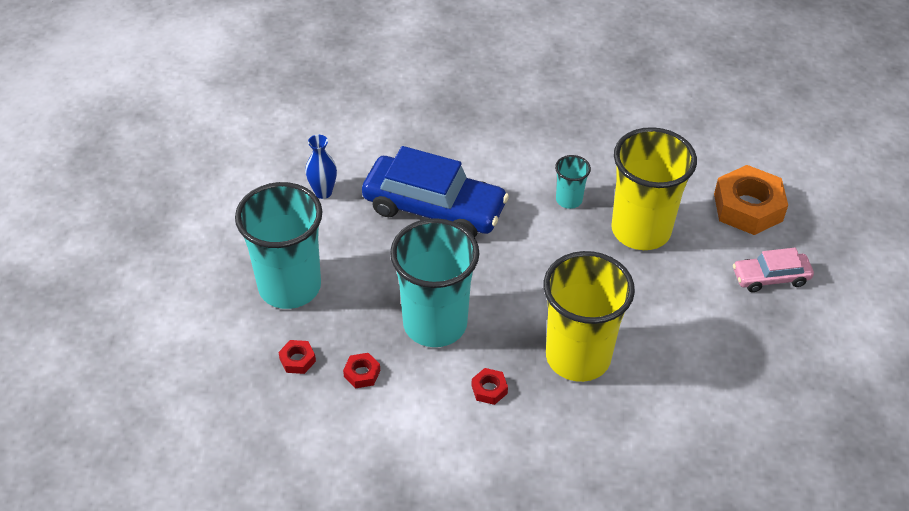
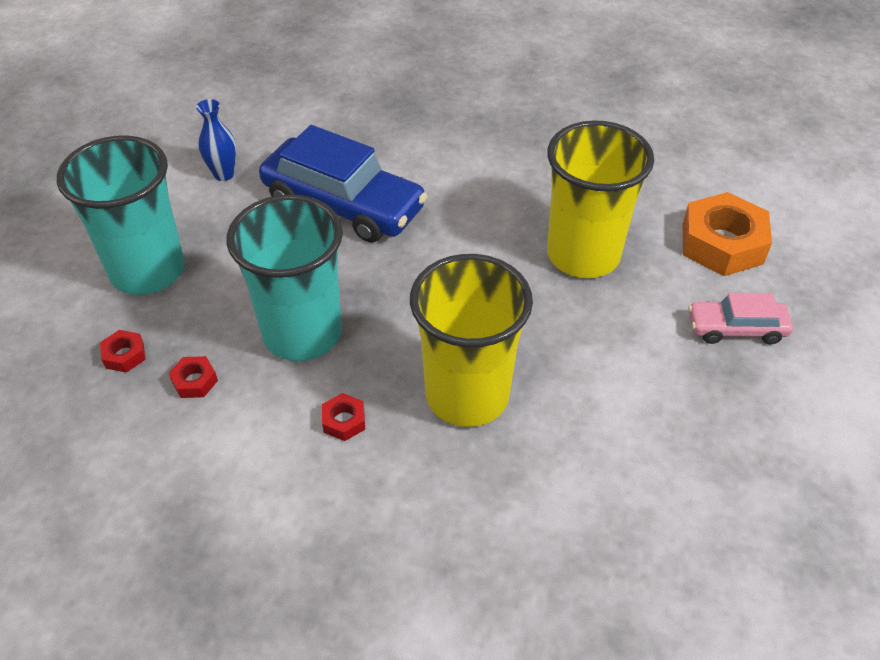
camera: 10 degrees right, 0 degrees up
turquoise cup [555,155,591,209] -> none

